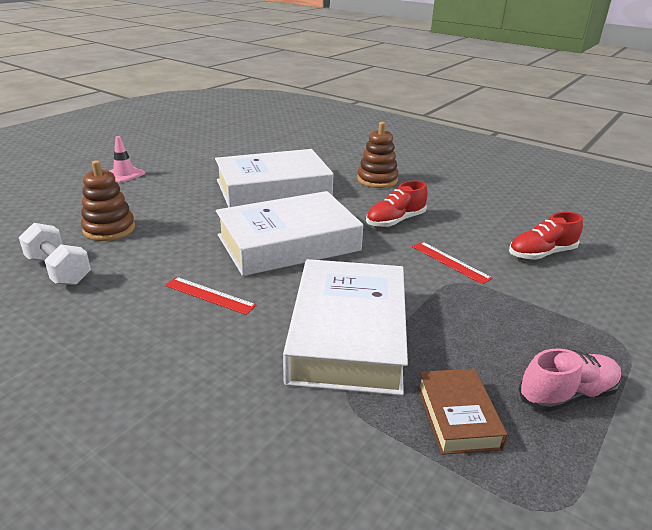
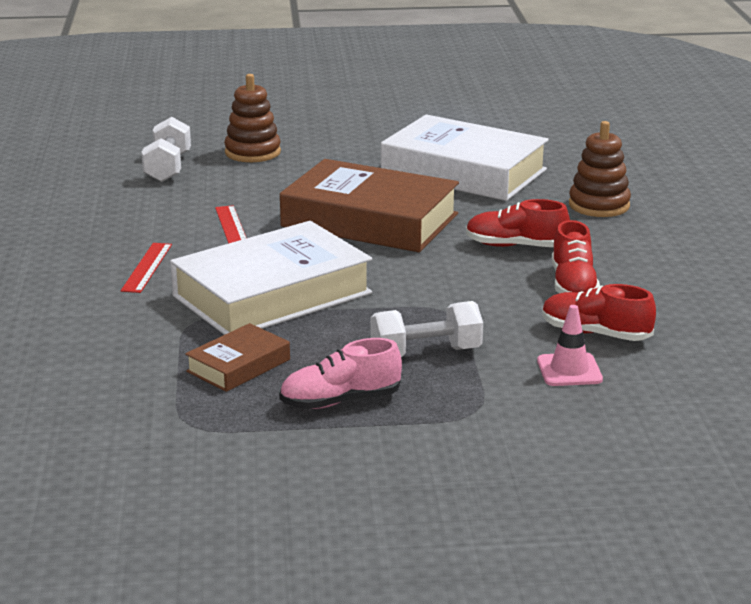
camera: 50 degrees right, 5 degrees down
pink traffic cone [109,136,145,183] -> pink traffic cone moved to [537,305,603,386]
white book [216,191,363,276] -> brown book [280,159,459,252]
red ruler [412,242,493,285] -> red ruler moved to [121,243,172,293]
pink shoe [519,349,621,412] -> pink shoe turned 135 degrees clockwise [279,338,402,409]
none -> white dumbbell [370,301,483,357]
none -> red shoe [552,220,600,294]

